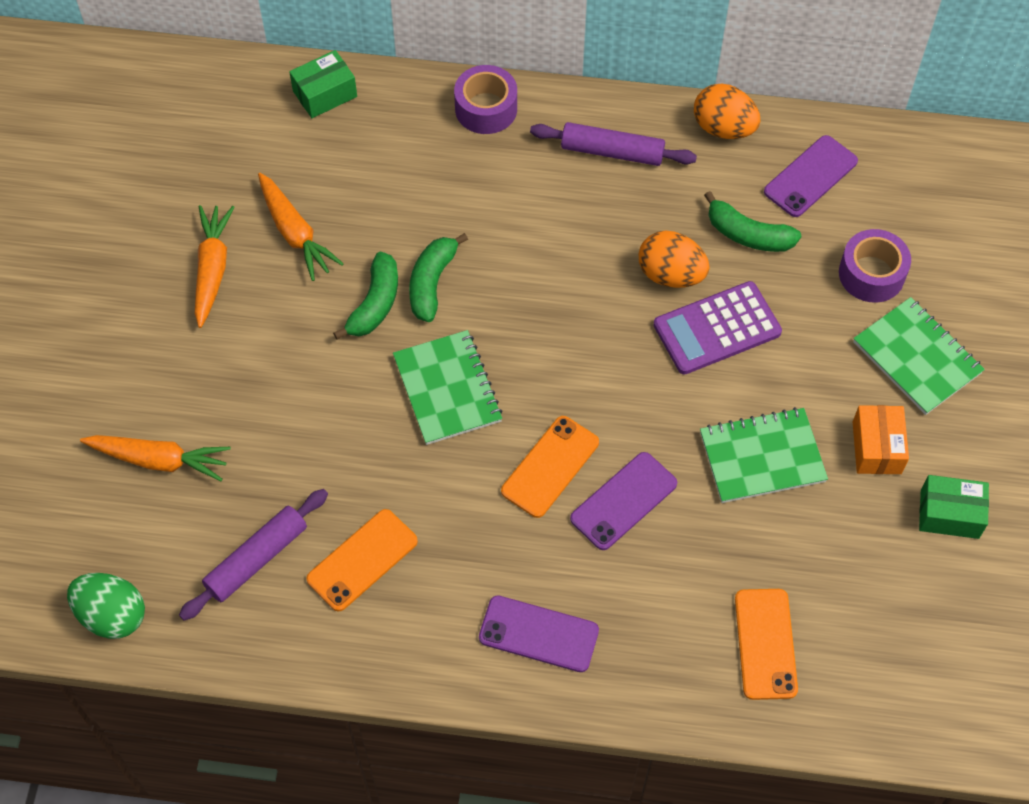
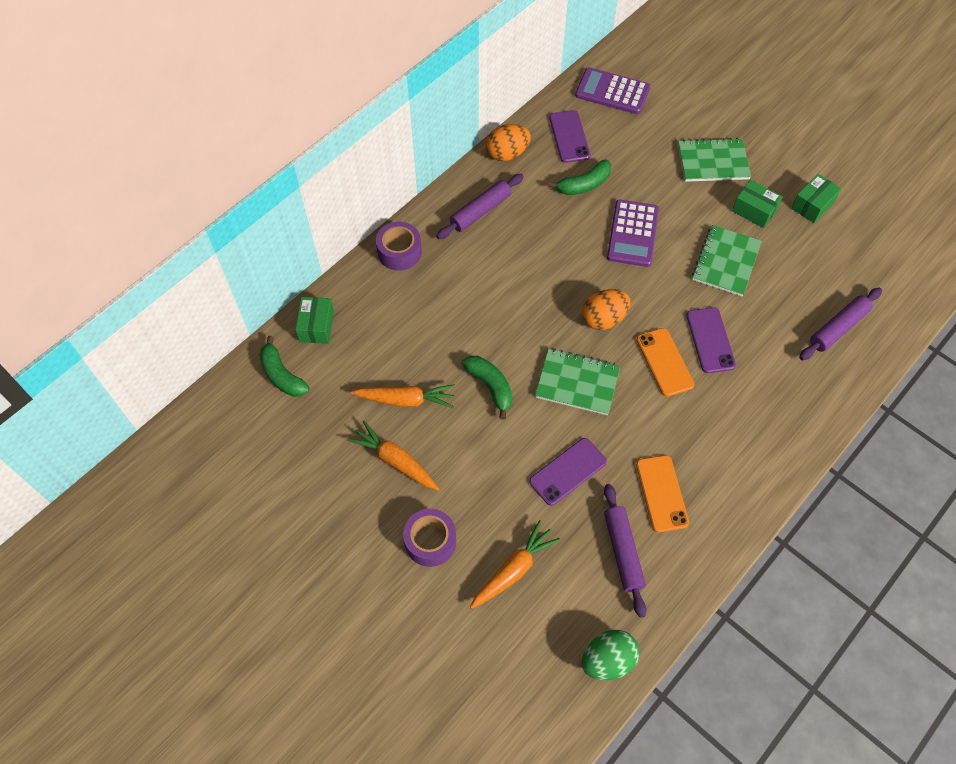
camera: 55 degrees left, 0 degrees up
green banana [409,233,468,322] -> green banana moved to [259,336,310,397]
purple phone [479,595,599,672] -> purple phone moved to [529,438,607,506]
orange egg [639,231,710,288] -> orange egg moved to [582,289,630,330]
orange phone [735,589,798,700] -> purple rolling pin [799,288,882,360]
purple tape [839,229,911,303] -> purple tape moved to [403,509,456,567]
orange box [853,405,909,474] -> green box [732,180,783,228]
none -> purple calculator [575,67,650,114]

